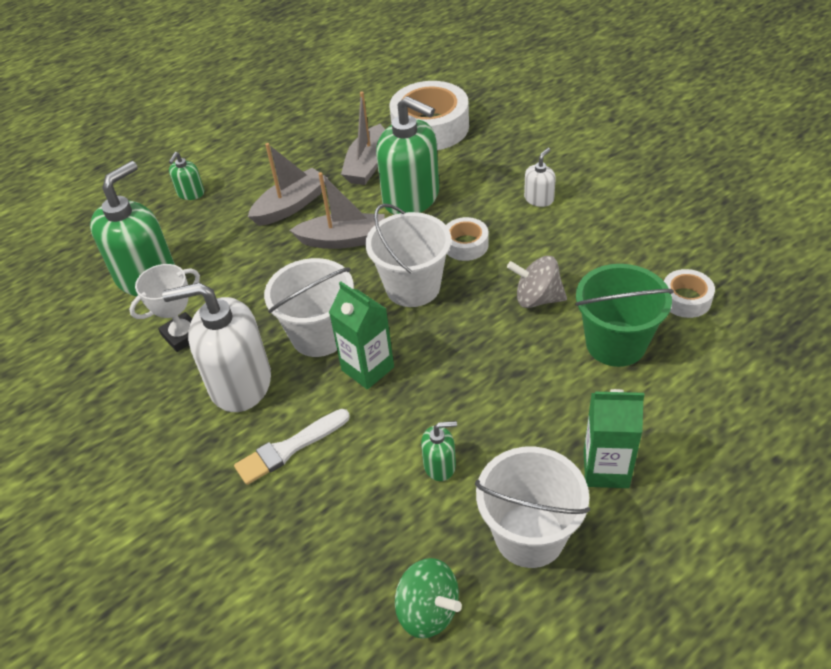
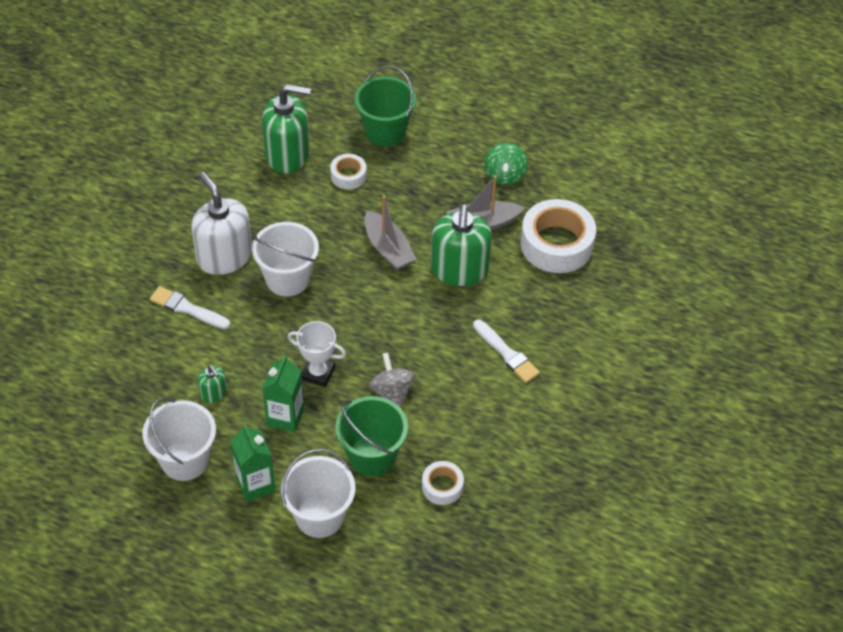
camera: 55 degrees right, 5 degrees up
white trophy [129,264,200,352] -> white trophy moved to [288,321,346,387]
green soap dispenser [169,152,204,200] -> green bucket [355,66,416,146]
grey boat [248,143,328,226] -> none
green carton [329,282,394,389] -> green carton moved to [263,355,304,433]
white bucket [365,203,451,307] -> white bucket moved to [281,449,356,538]
green spinning top [395,558,462,639] -> green spinning top moved to [485,143,528,185]
white tape [446,217,489,261] -> white tape moved to [330,154,367,190]
white soap dispenser [524,148,556,207] -> white brush [473,320,540,383]

